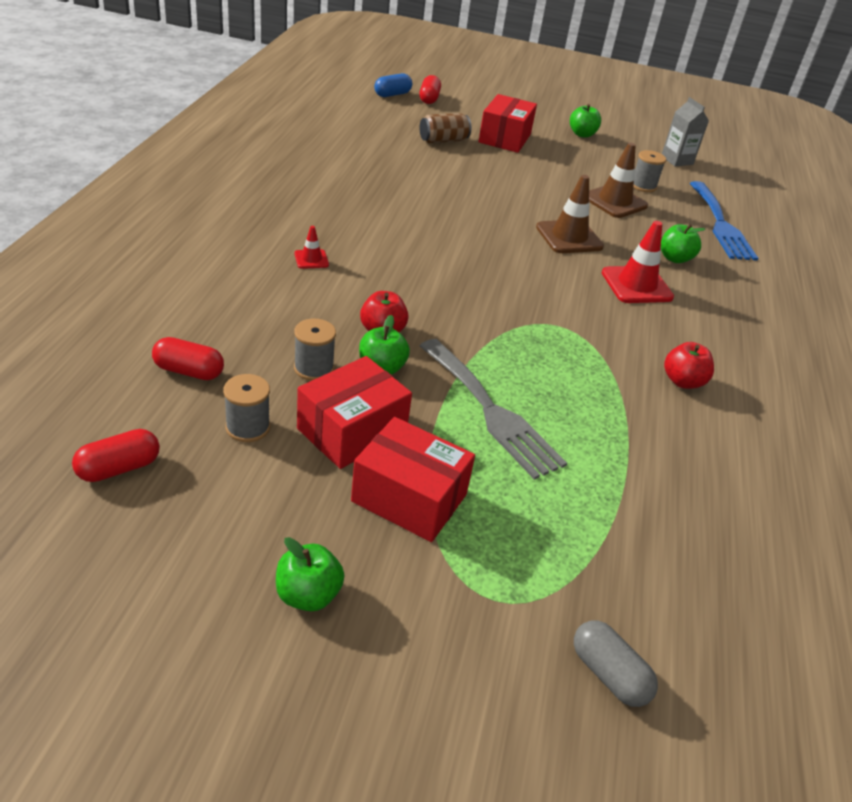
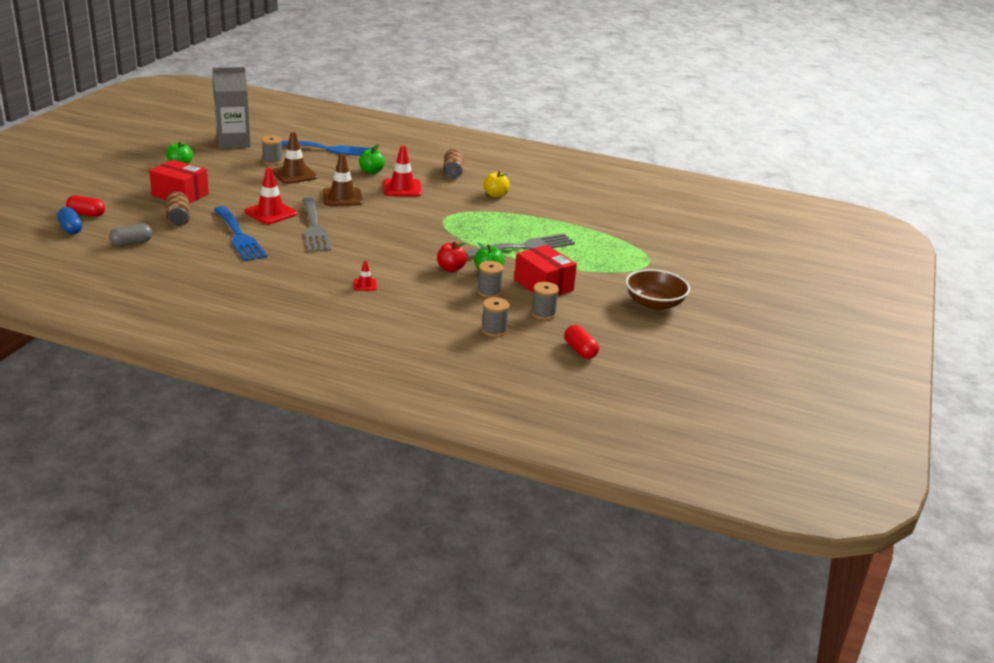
camera: 80 degrees left, 10 degrees down
red capsule [152,337,224,380] -> grey spool [481,297,509,337]
green apple [276,537,344,611] -> brown bowl [626,269,690,310]
red box [351,417,475,542] -> none
grey capsule [574,620,658,707] -> grey capsule moved to [109,224,152,246]
grey carton [662,97,709,166] -> grey carton [212,67,251,149], size x1.68
red apple [664,342,714,389] -> yellow apple [484,171,510,198]
none -> blue fork [214,206,267,261]
none -> red traffic cone [245,168,297,224]
none -> grey fork [302,197,331,252]
none -> brown can [443,149,464,178]

